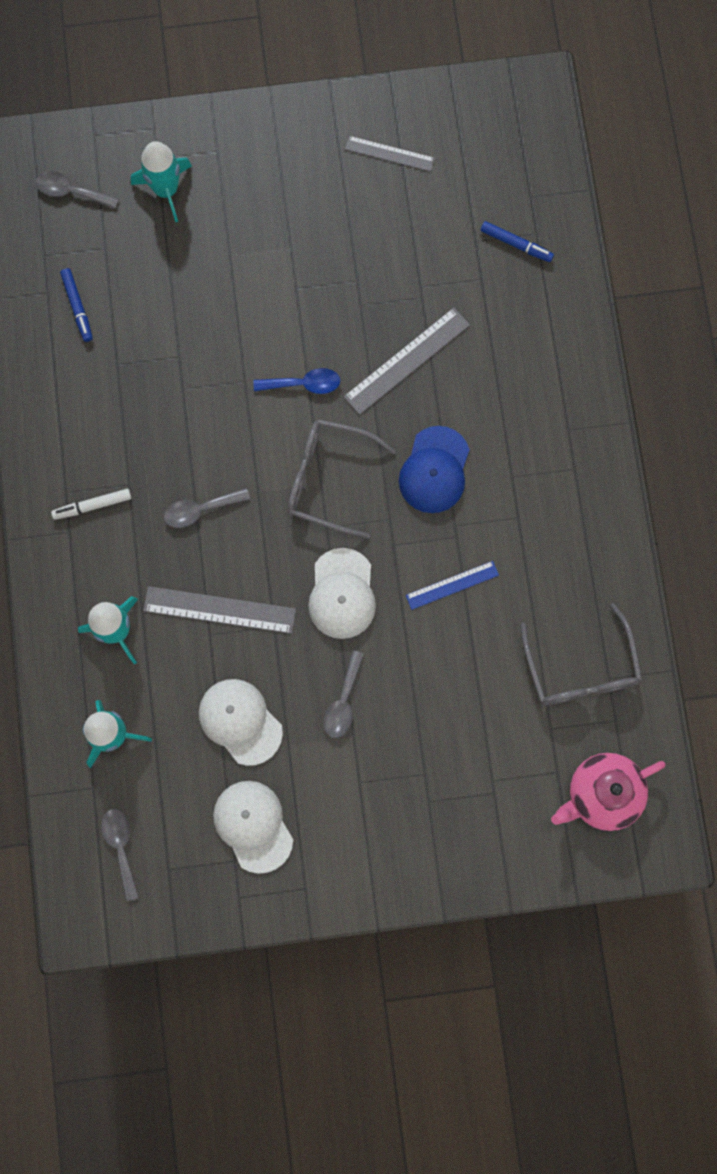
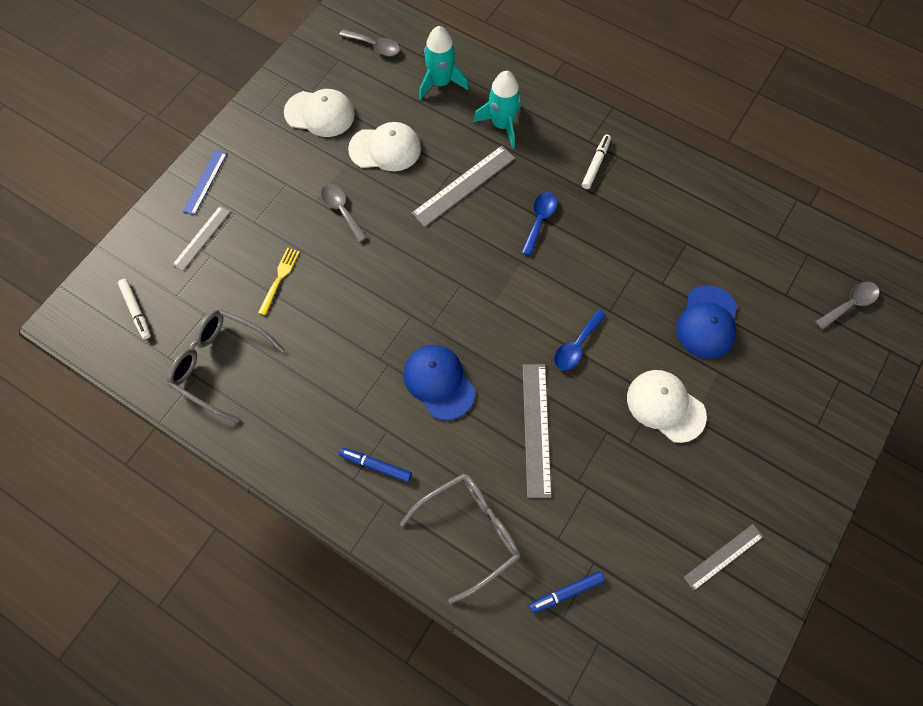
camera: 130 degrees right, 10 degrees down
blue marker [60,268,93,342] -> blue marker moved to [339,448,412,482]
turquoise rocket [131,141,192,222] -> none
grey spoon [164,488,250,528] -> blue spoon [521,192,557,256]
grey glasses [287,419,395,539] -> grey glasses moved to [400,473,520,604]
white cap [308,548,376,639] -> white cap moved to [627,370,707,443]
blue ruler [406,561,499,610] -> blue ruler moved to [183,150,227,215]
pink teapot [551,753,666,831] -> white marker [118,279,151,339]
none -> grey ruler [172,206,231,271]
none -> yellow fork [258,247,300,315]
none -> blue cap [676,285,737,359]

